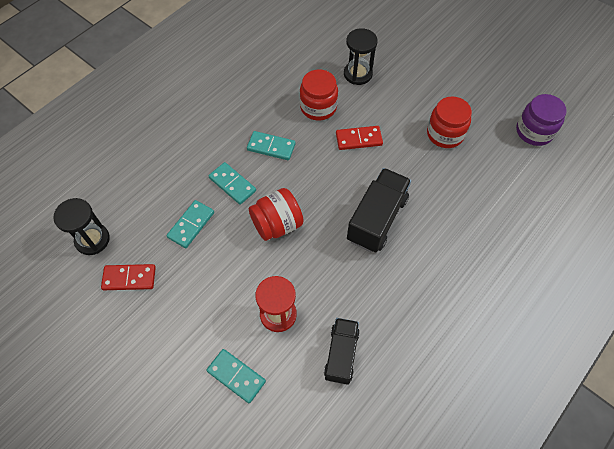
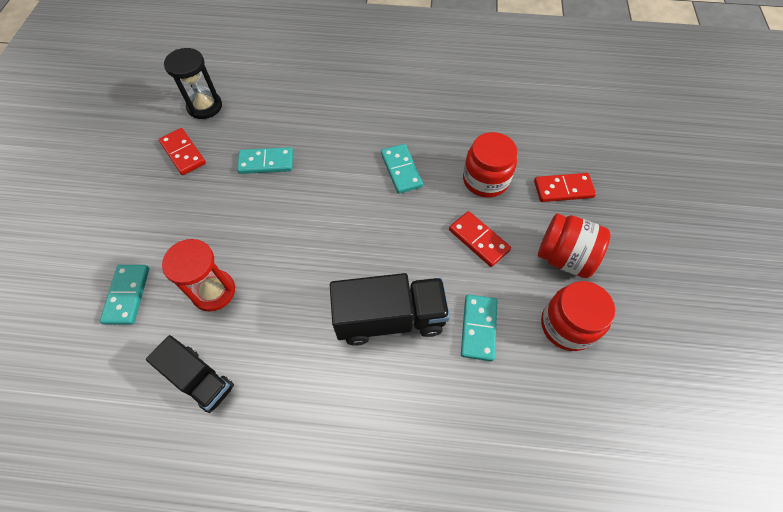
camera: 55 degrees right, 0 degrees up
turquoise domino [209,162,256,205] -> turquoise domino moved to [461,295,497,361]
red jar [249,188,304,241] -> red jar moved to [538,213,611,278]
black truck [324,318,360,385] -> black truck turned 60 degrees clockwise [146,335,234,413]
black hourglass [344,28,378,85] -> red domino [534,173,596,202]
purple jar [516,94,567,146] -> none

